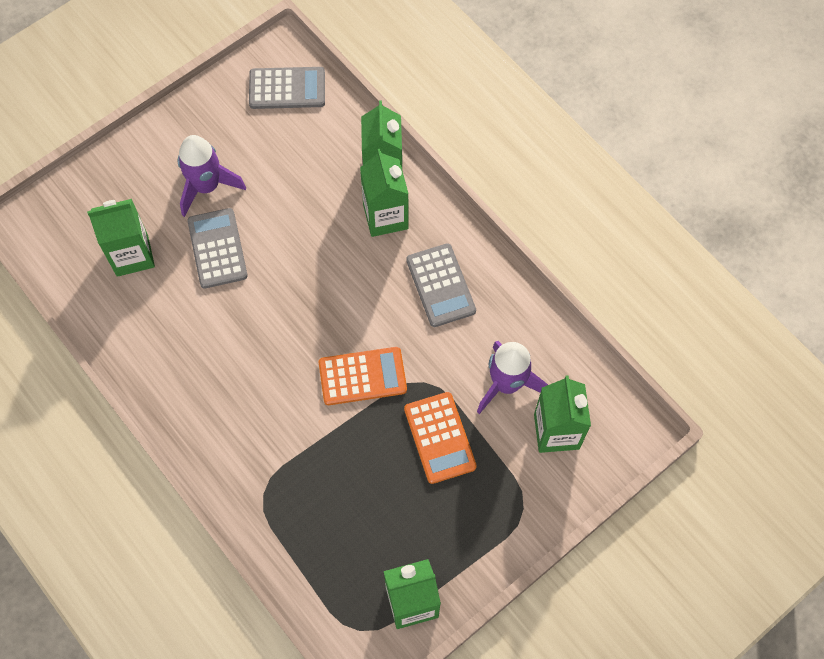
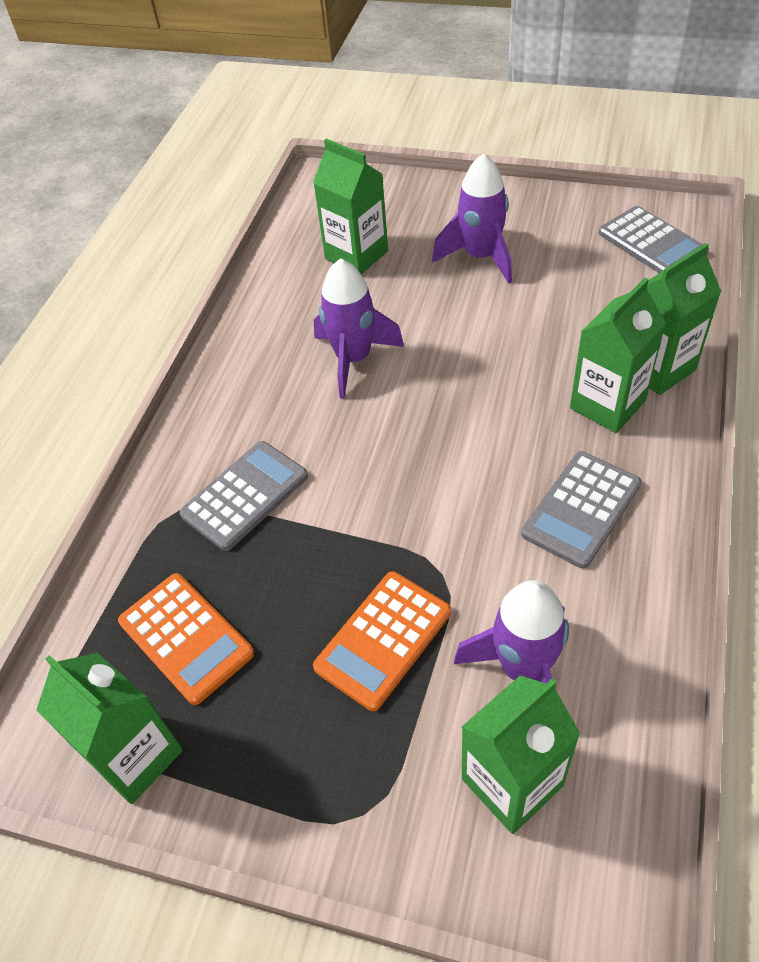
camera: 60 degrees right, 15 degrees down
grey calculator [187,208,248,288] -> grey calculator moved to [180,441,308,551]
orange calculator [319,347,407,405] -> orange calculator moved to [118,573,254,705]
none -> purple rocket [314,258,404,399]

